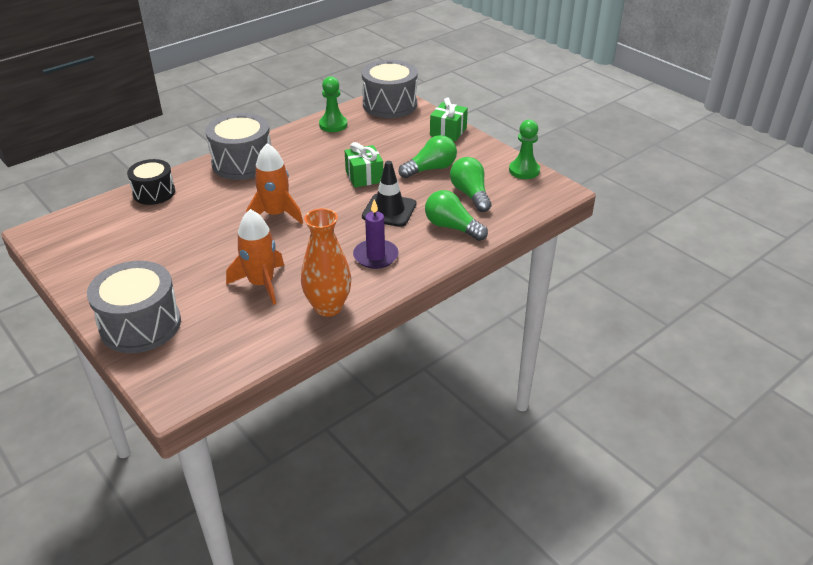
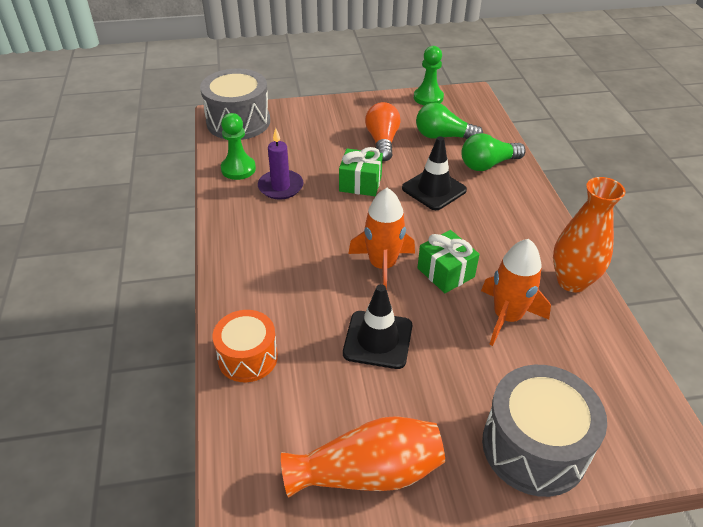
camera: 60 degrees left, 5 degrees up
black drum [127,159,175,205] -> orange drum [213,310,278,382]
grey drum [205,113,271,180] -> none
purple candle [353,199,399,269] -> purple candle moved to [258,128,303,200]
green light bulb [399,135,457,178] -> orange light bulb [365,102,401,161]
green gift [430,97,468,141] -> green gift moved to [417,230,480,293]
none -> orange vase [281,416,445,498]
none -> black traffic cone [343,284,412,369]

